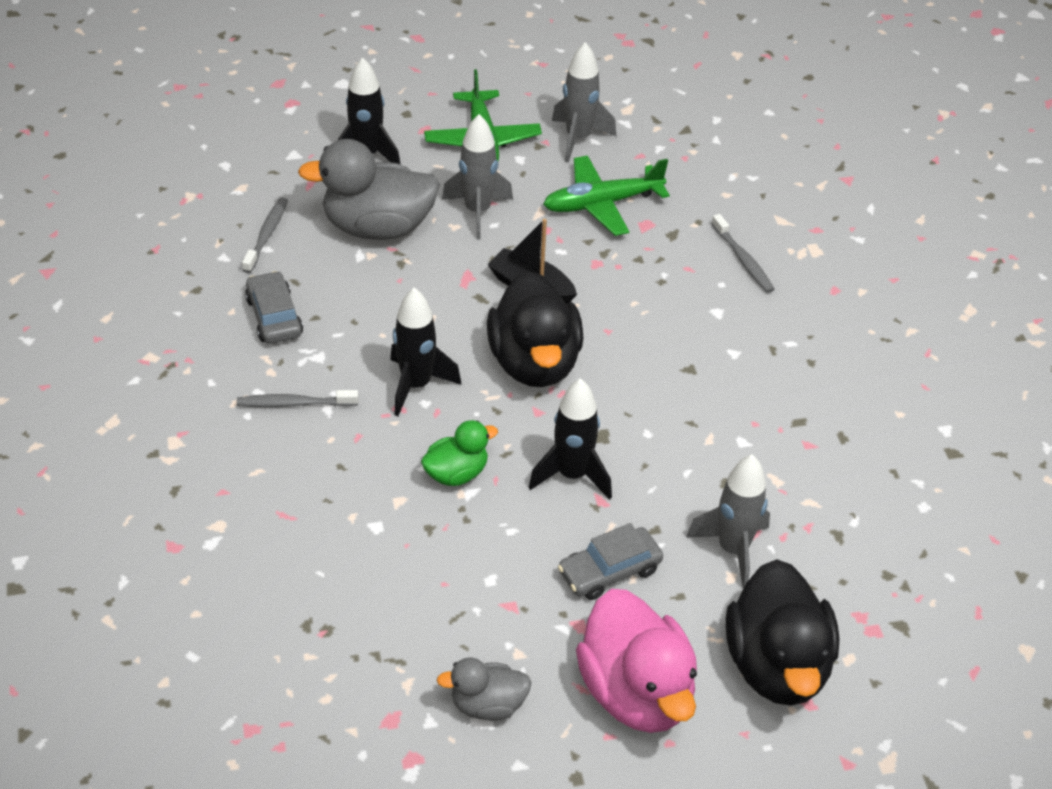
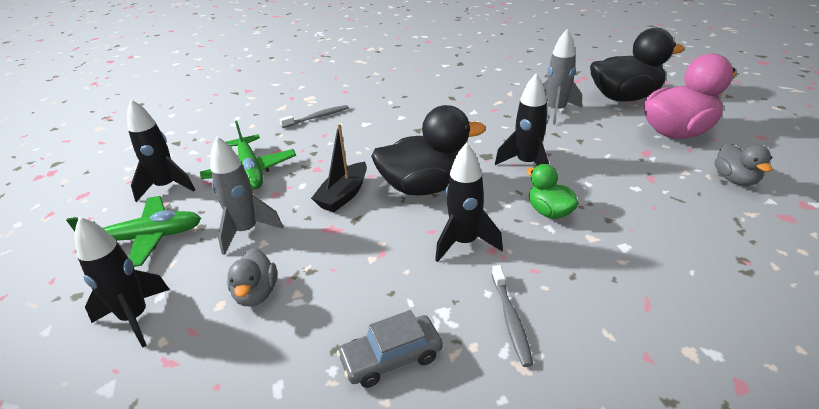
camera: 90 degrees left, 10 degrees down
grey toothbrush [242,197,288,273] -> none
grey duck [298,139,440,240] -> grey duck [227,248,277,306], size x0.53
grey rocket [552,42,616,163] -> black rocket [127,99,195,202]
grey car [558,523,663,600] -> none

